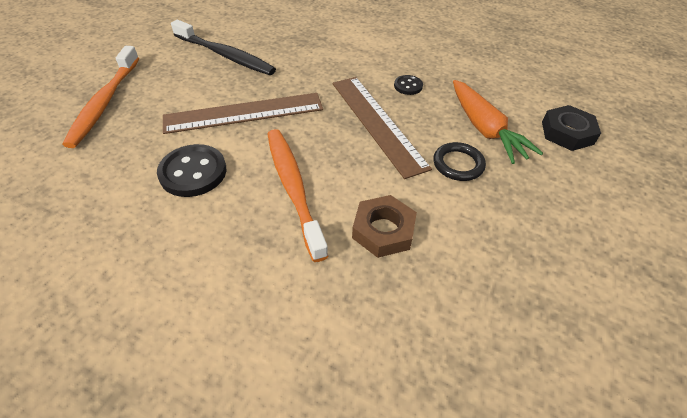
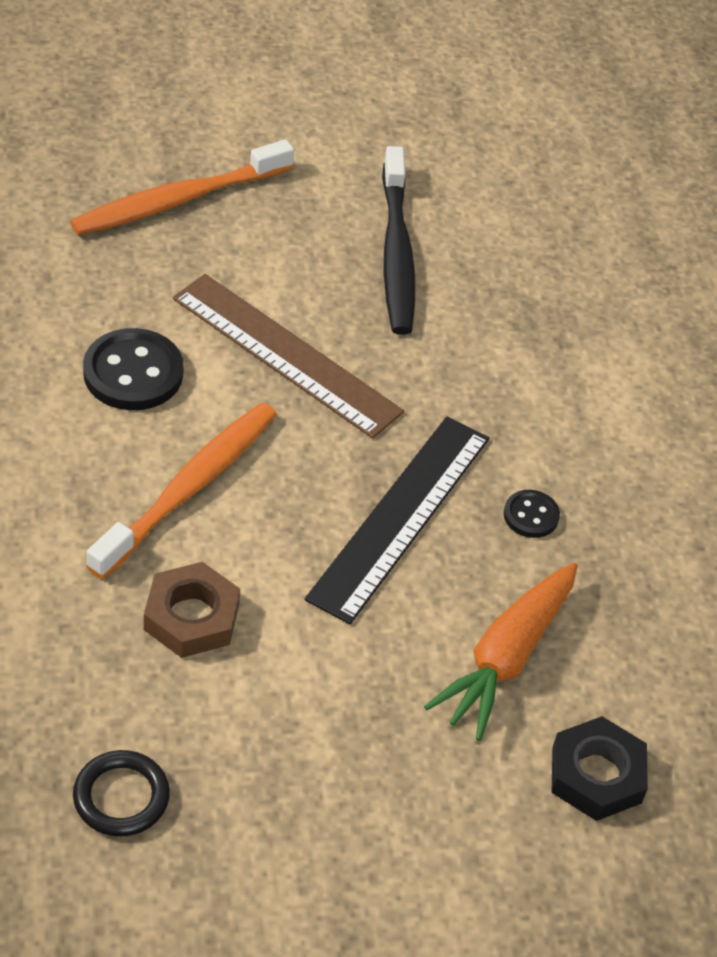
camera: 50 degrees right, 0 degrees up
brown ruler [333,77,432,179] -> black ruler [305,416,489,624]
black ring [433,142,486,181] -> black ring moved to [73,750,170,837]

